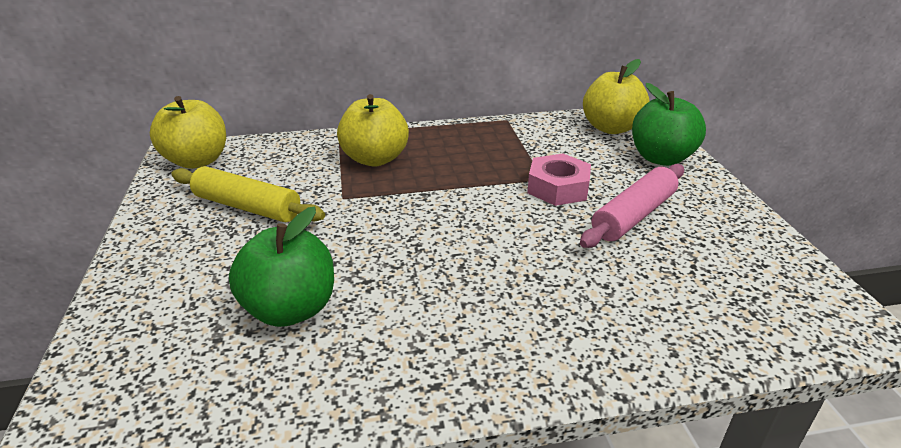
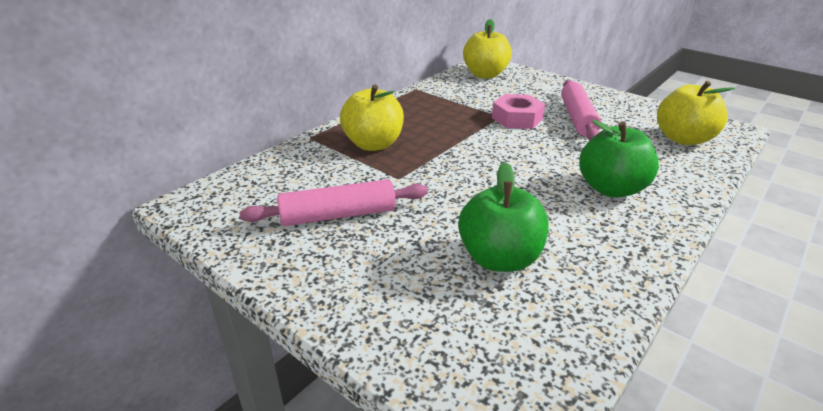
camera: 40 degrees left, 0 degrees up
yellow apple [150,96,226,169] -> yellow apple moved to [657,81,735,145]
yellow rolling pin [171,166,325,222] -> pink rolling pin [239,179,428,226]
green apple [632,83,706,166] -> green apple moved to [579,120,659,198]

